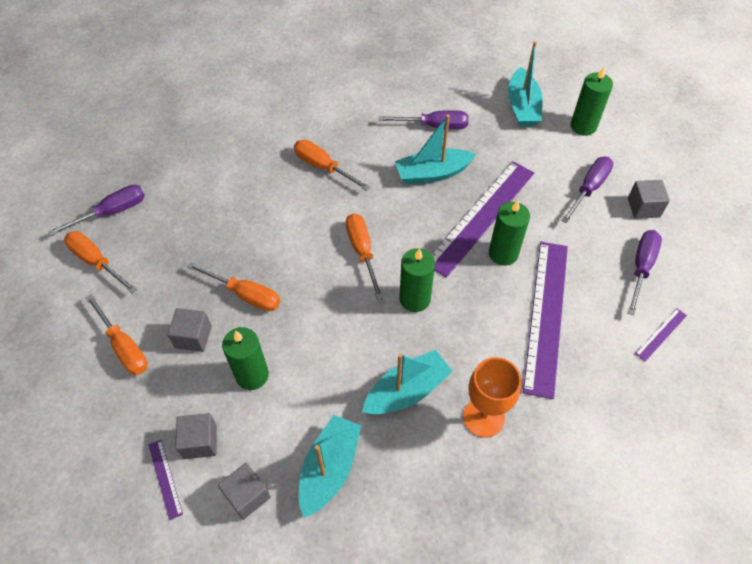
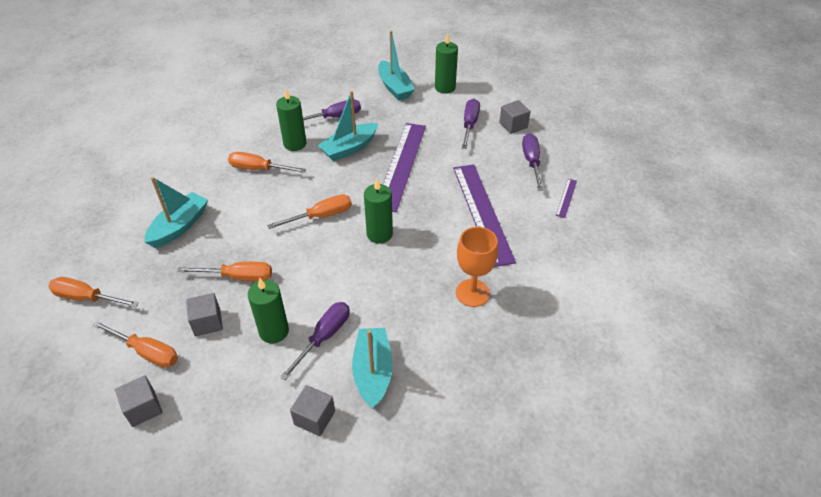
camera: 25 degrees left, 10 degrees down
purple screwdriver [48,185,145,236] -> purple screwdriver moved to [280,302,350,380]
purple ruler [149,440,183,520] -> none
grey cube [175,413,217,459] -> grey cube moved to [115,376,162,427]
orange screwdriver [346,214,383,299] -> orange screwdriver turned 105 degrees clockwise [267,194,352,229]
turquoise boat [362,350,453,415] -> turquoise boat moved to [145,177,208,248]
green candle [489,200,530,266] -> green candle moved to [276,89,306,151]

